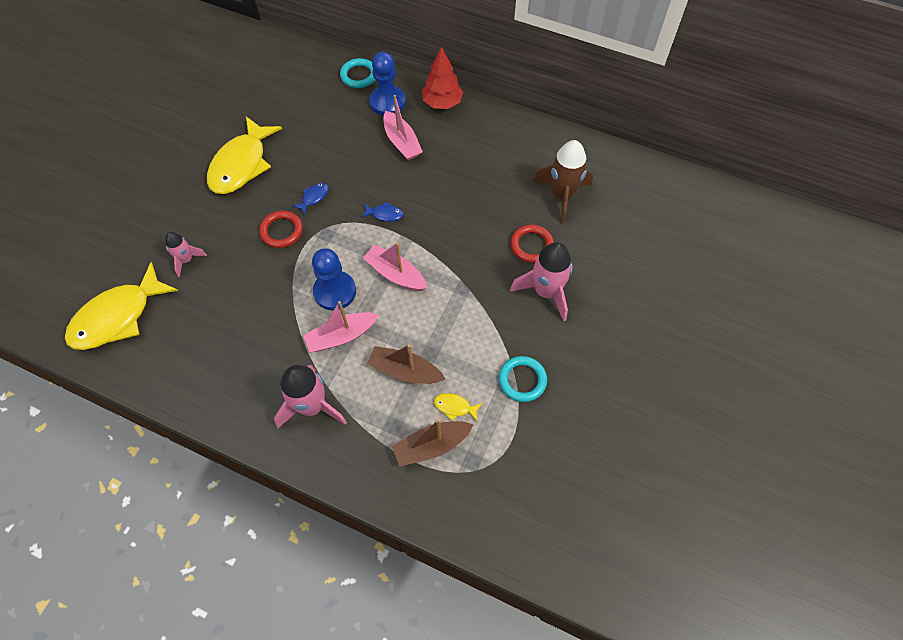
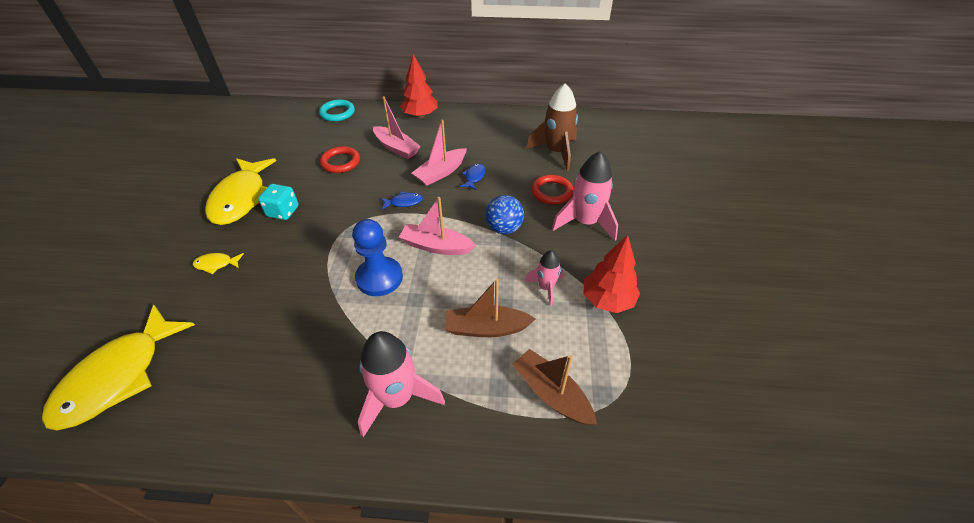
camera: 20 degrees left, 15 degrees down
pink rocket [165,232,207,277] -> pink rocket moved to [524,250,564,306]
red ring [259,211,303,248] -> red ring moved to [320,146,360,173]
blue fish [292,183,329,215] -> blue fish moved to [460,163,486,190]
pink boat [303,301,379,352] -> pink boat moved to [412,120,467,186]
blue pawn [369,52,406,116] -> none
brown boat [392,419,474,466] -> brown boat turned 90 degrees clockwise [512,349,597,425]
yellow fish [434,393,483,421] -> yellow fish moved to [193,253,244,274]
turquoise ring [499,356,547,402] -> red tree [584,235,640,313]
none -> turquoise dice [258,184,299,220]
none -> blue ball [485,195,524,234]

